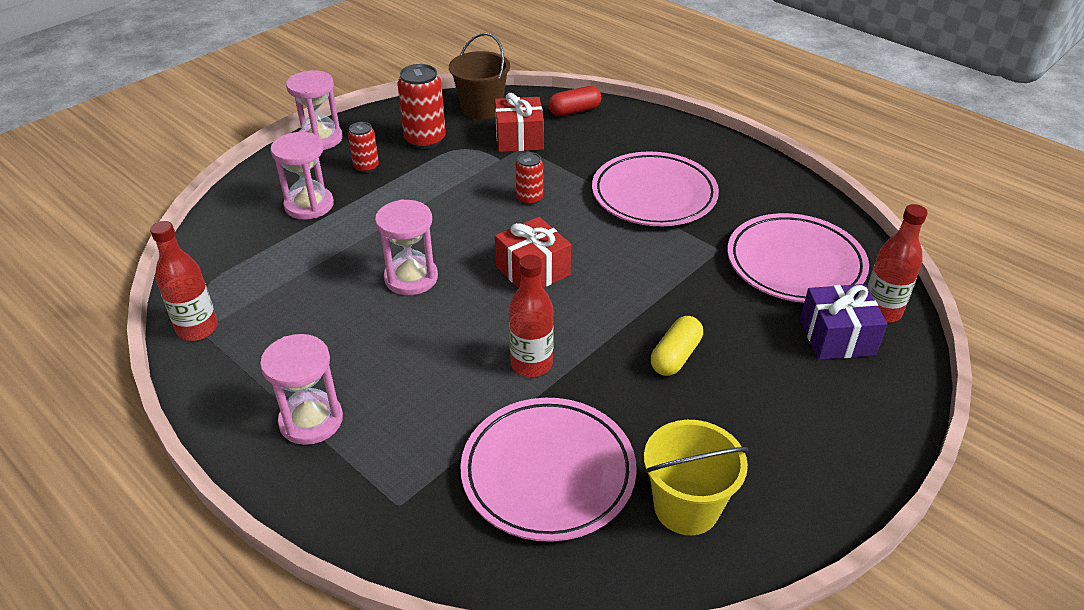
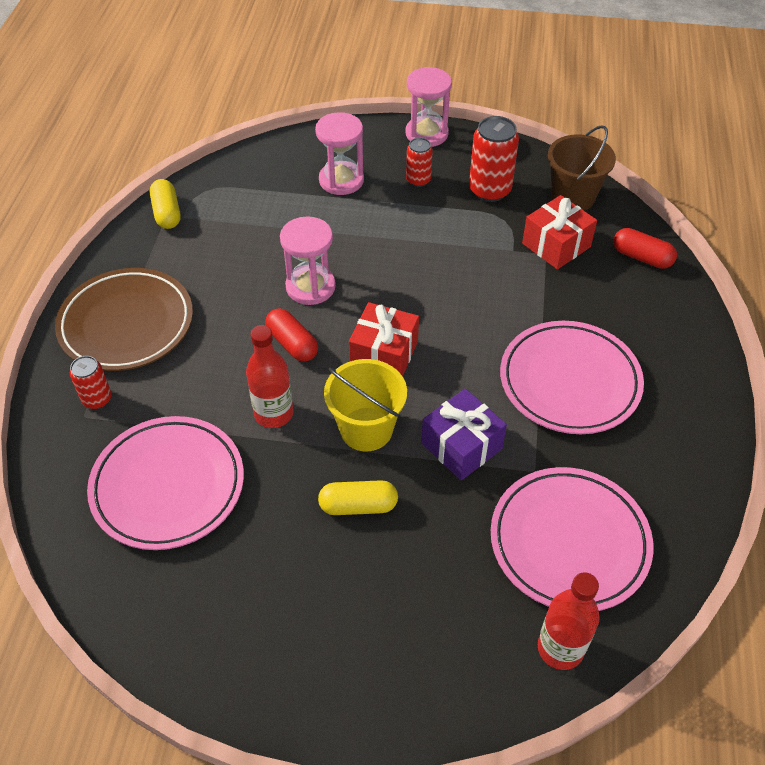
camera: 55 degrees right, 10 degrees up
red bottle [150,221,218,341] -> yellow capsule [150,179,180,229]
pink hourglass [260,334,343,445] -> brown plate [55,268,193,371]
red can [516,152,543,205] -> red can moved to [70,356,112,409]
yellow bucket [644,420,748,535] -> yellow bucket moved to [324,359,407,451]
purple gift [800,284,887,360] -> purple gift moved to [421,388,507,481]
none -> red capsule [265,308,318,362]

